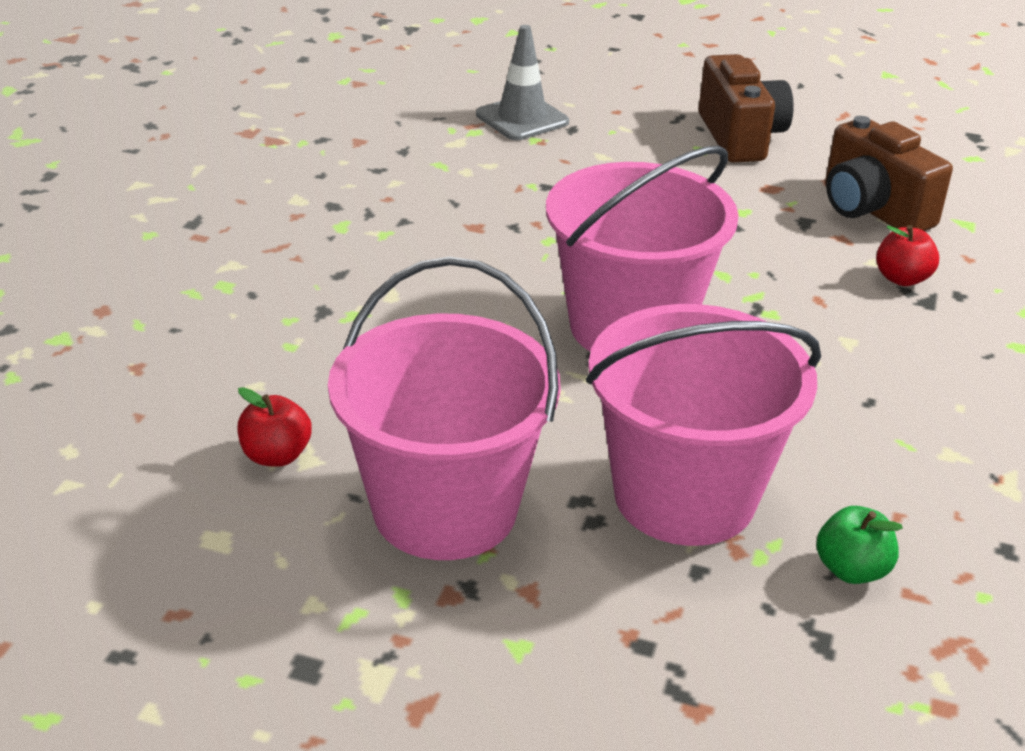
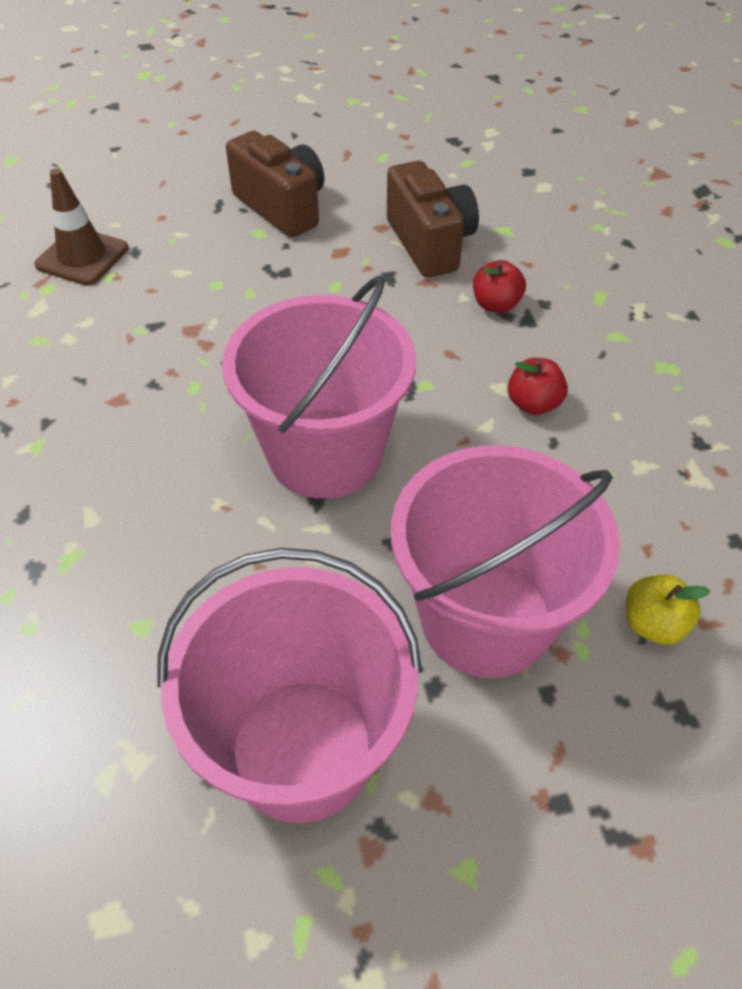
camera: 30 degrees left, 15 degrees up
red apple [237,387,312,467] -> red apple moved to [508,358,568,415]
grey traffic cone [476,25,569,140] -> brown traffic cone [35,168,128,285]
green apple [816,506,903,584] -> yellow apple [626,575,710,645]
brown camera [825,116,953,231] -> brown camera turned 135 degrees counterclockwise [387,161,479,278]

